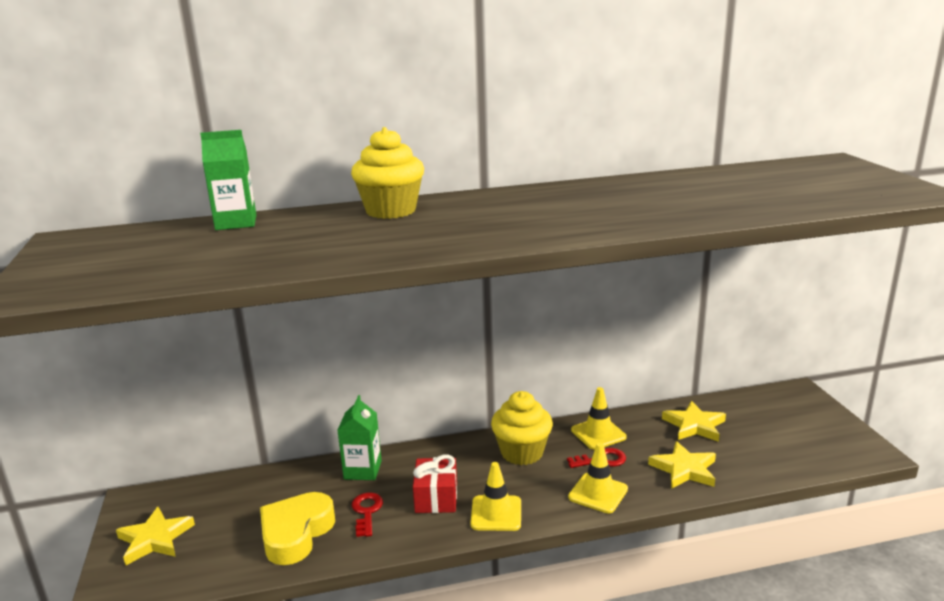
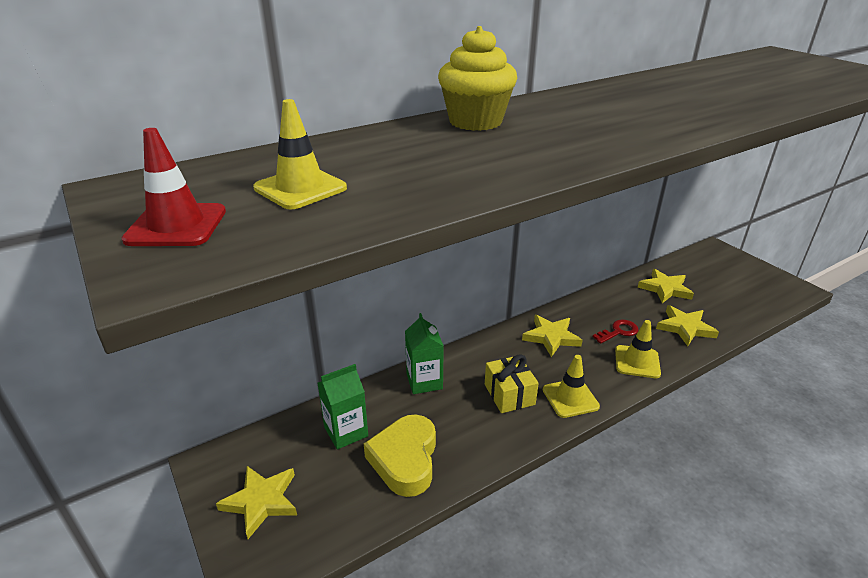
camera: 20 degrees left, 10 degrees up
green carton [200,130,256,230] -> green carton moved to [318,364,368,449]
red key [352,493,383,537] -> none
red gift [413,455,457,513] -> yellow gift [485,354,539,413]
yellow cupcake [491,391,553,465] -> yellow star [522,315,583,357]
yellow traffic cone [571,387,627,450] -> yellow traffic cone moved to [253,99,347,209]
none -> red traffic cone [122,128,226,246]

